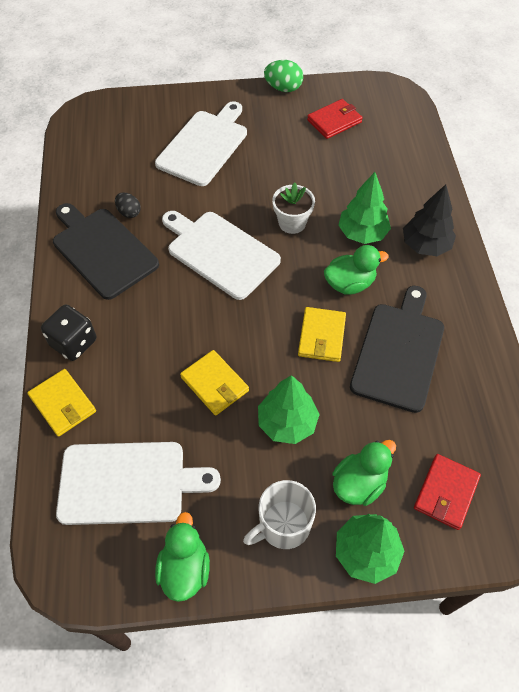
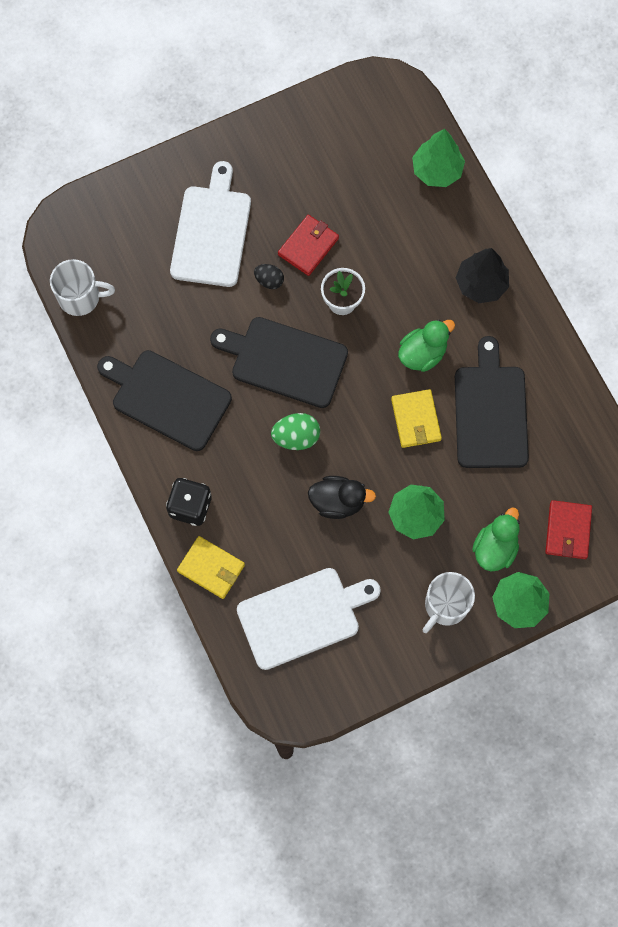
camera: 20 degrees left, 15 degrees up
black egg [115,193,141,218] -> black egg moved to [254,264,284,289]
green duck [155,512,210,602] -> none
white cutting board [162,211,281,300] -> black cutting board [210,317,348,408]
yellow wallet [180,350,249,416] -> black duck [308,476,376,519]
green egg [264,60,303,92] -> green egg moved to [271,413,320,450]
red wallet [307,99,363,139] -> red wallet moved to [278,215,339,276]
green tree [338,172,391,244] -> green tree moved to [412,129,465,187]
none -> white mug [50,259,115,316]

